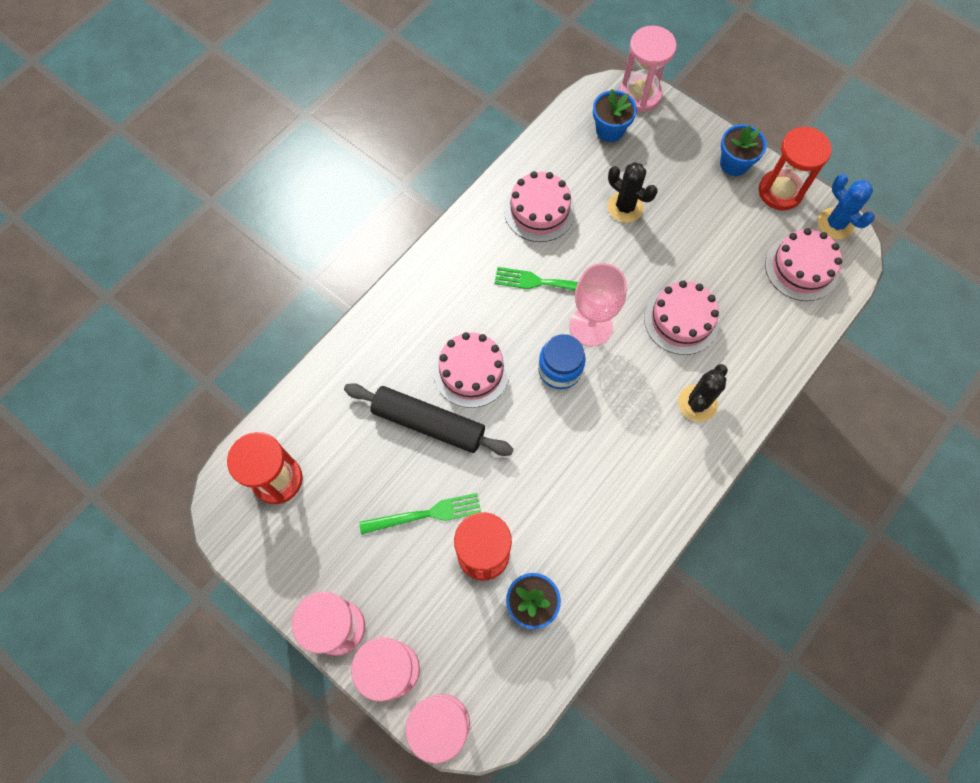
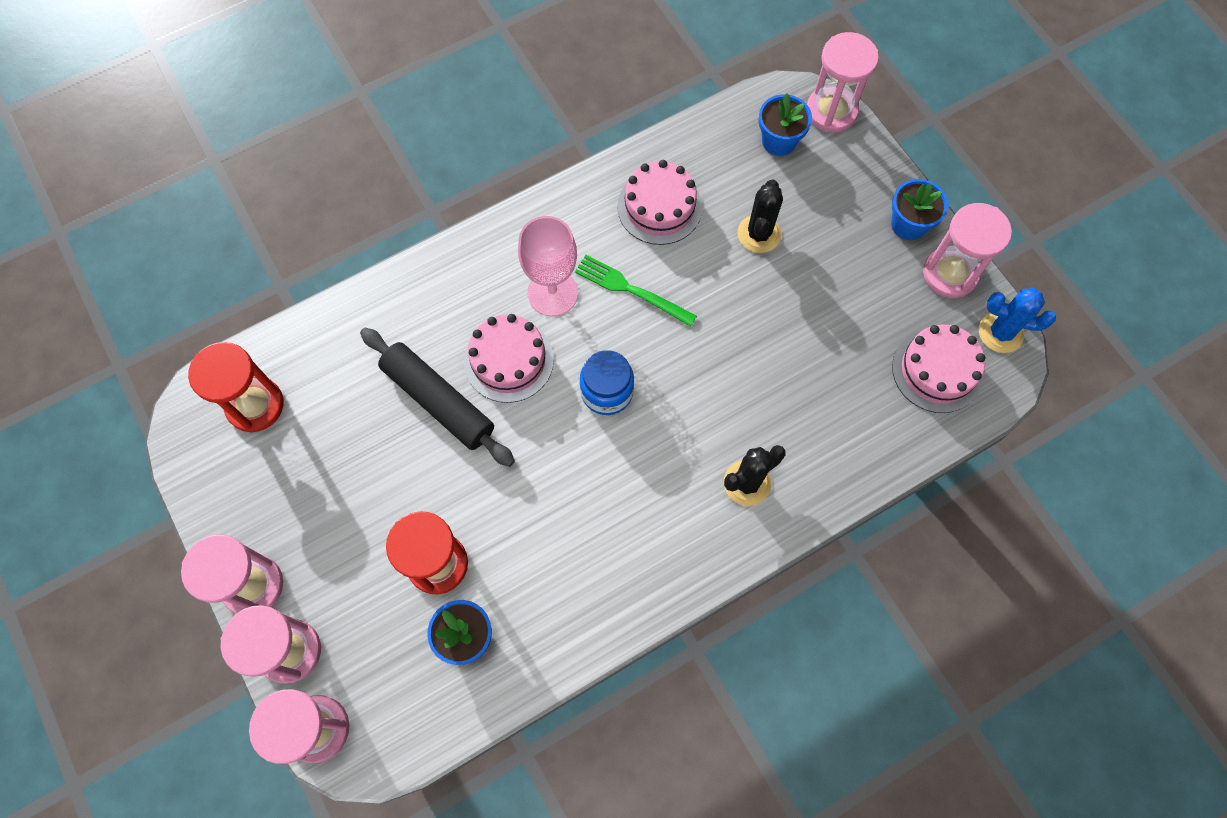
camera: 20 degrees right, 0 degrees up
green fork [359,493,481,534] -> none
pink goblet [570,263,627,346] -> pink goblet moved to [518,216,578,316]
black cactus [607,162,657,223] -> black cactus turned 45 degrees clockwise [737,179,783,253]
pink cake [644,281,719,355] -> none
red hourglass [759,127,832,210] -> pink hourglass [923,203,1012,298]
blue cactus [818,174,875,240] -> blue cactus turned 60 degrees counterclockwise [979,288,1056,353]

